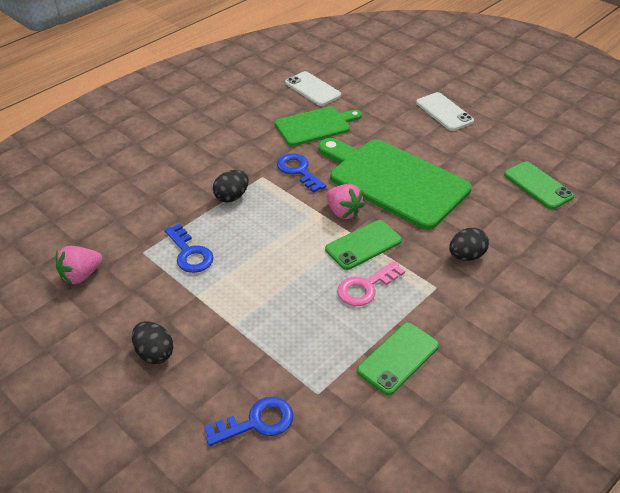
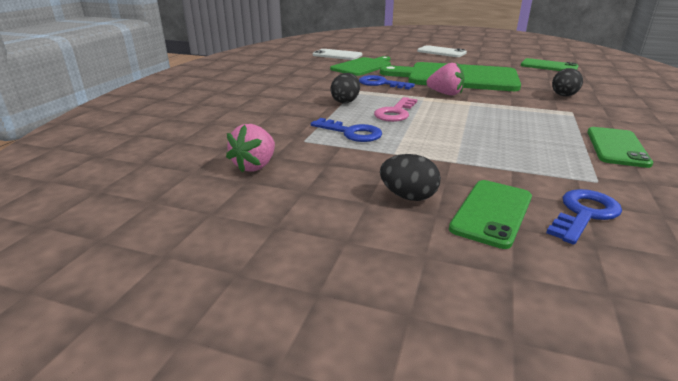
camera: 25 degrees left, 15 degrees down
green phone [325,220,402,270] -> green phone moved to [449,180,532,249]
pink key [337,261,405,306] -> pink key moved to [374,97,417,122]

